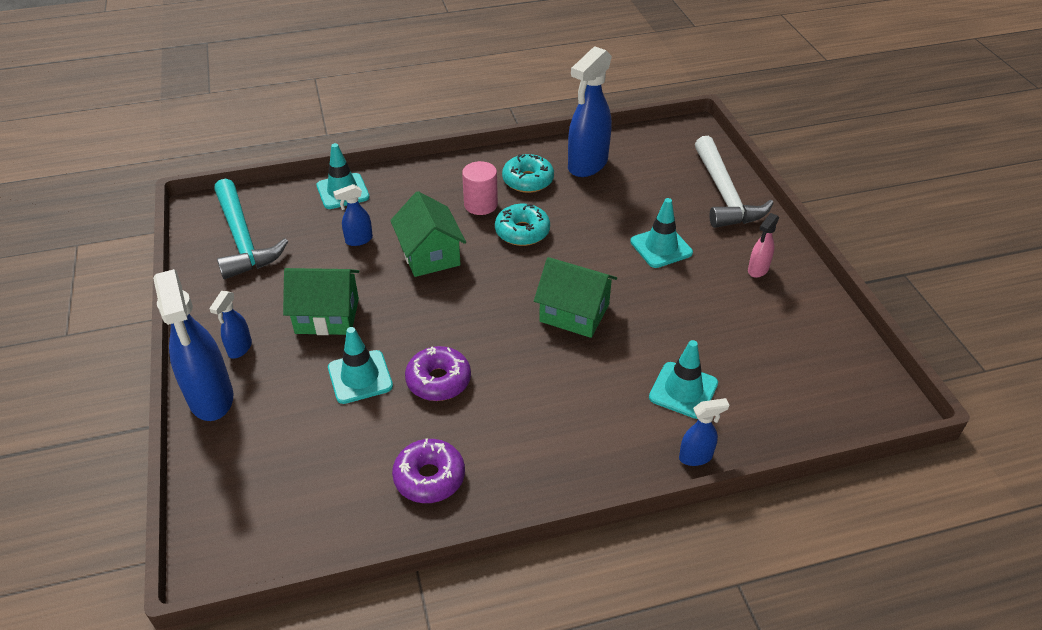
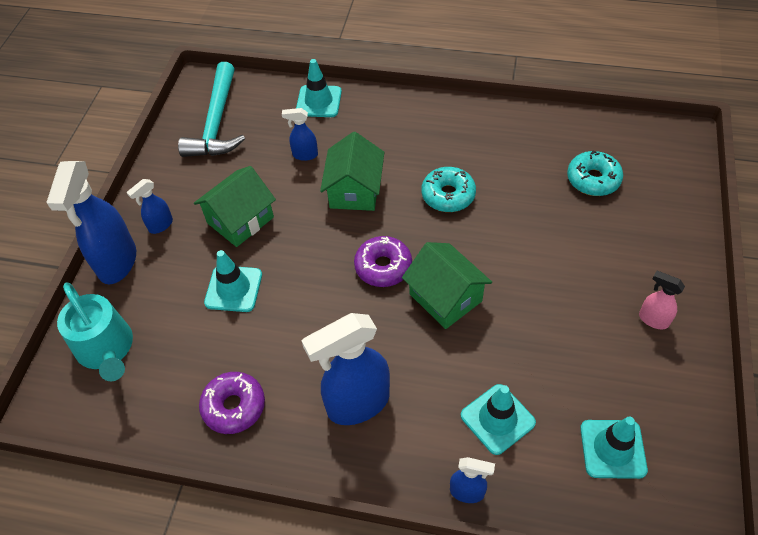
camera: 30 degrees right, 10 degrees up
green house [283,268,359,335] -> green house turned 75 degrees counterclockwise [194,166,276,247]
purple donut [405,346,471,401] -> purple donut moved to [354,236,412,287]
pink cylinder [462,161,498,215] -> none
turquoise donut [502,154,554,193] -> turquoise donut moved to [567,151,623,196]
blue spray bottle [568,47,612,177] -> blue spray bottle moved to [302,313,390,425]
turquoise traffic cone [630,198,693,268] -> turquoise traffic cone moved to [580,416,648,479]
white hammer [695,136,774,228] -> none
pink spray bottle [748,213,779,278] -> pink spray bottle turned 60 degrees clockwise [639,271,685,329]
none -> turquoise watering can [57,283,133,381]

